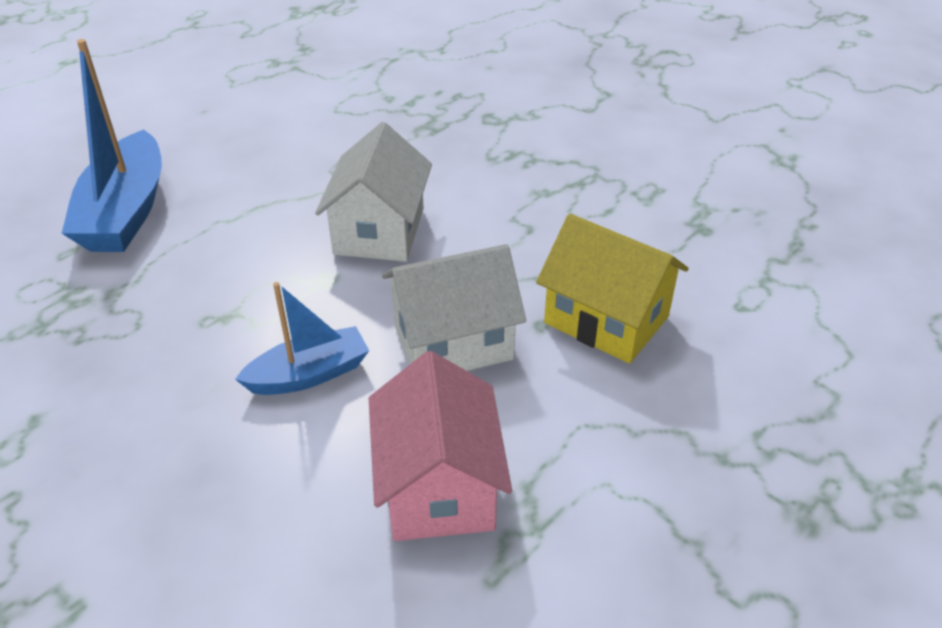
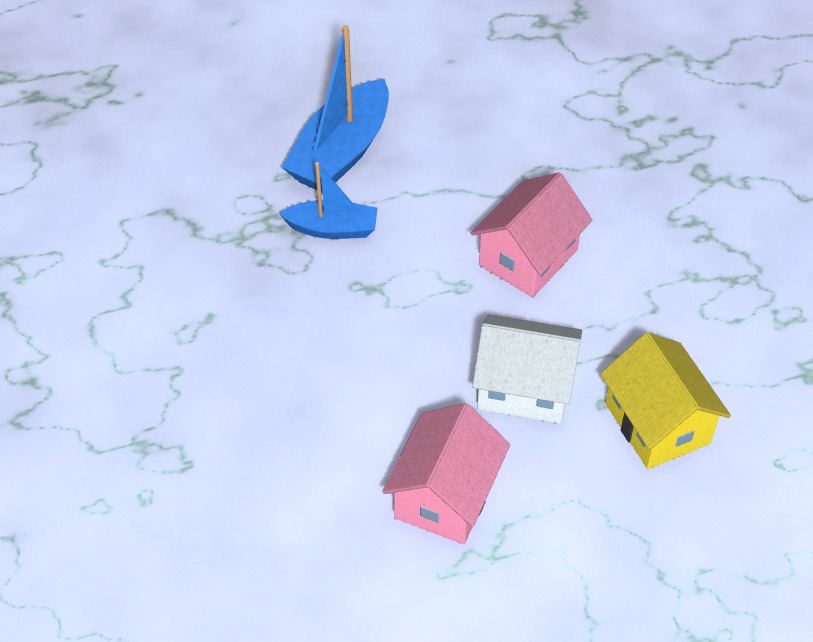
camera: 30 degrees right, 10 degrees up
blue boat [235,282,369,395] -> blue boat moved to [279,162,378,239]
white house [315,122,432,262] -> pink house [471,173,592,297]

